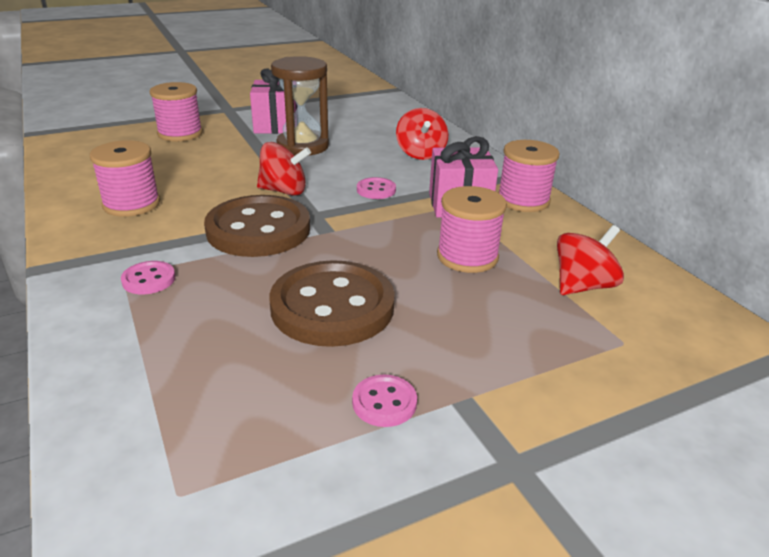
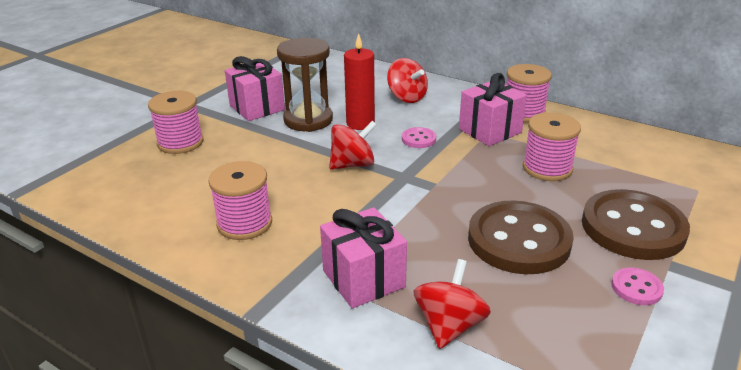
camera: 30 degrees left, 0 degrees up
pink button [121,261,175,294] -> pink gift [320,207,407,309]
brown button [204,195,310,257] -> brown button moved to [582,189,690,260]
red spinning top [557,225,624,295] -> red spinning top moved to [413,259,491,349]
none -> red candle [344,33,375,130]

